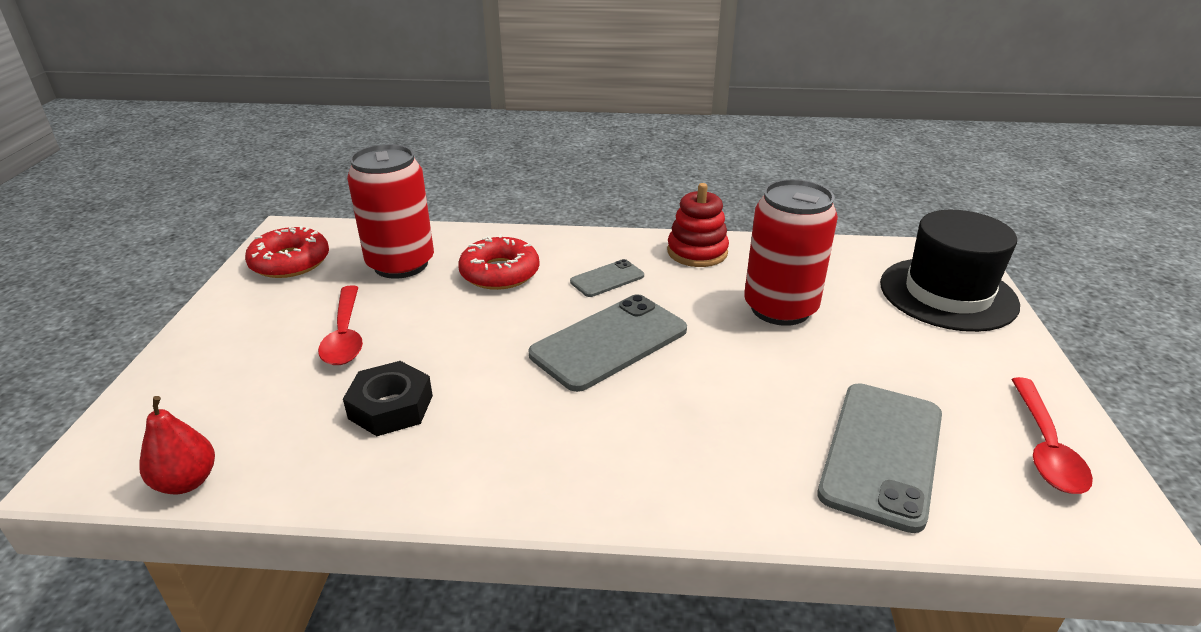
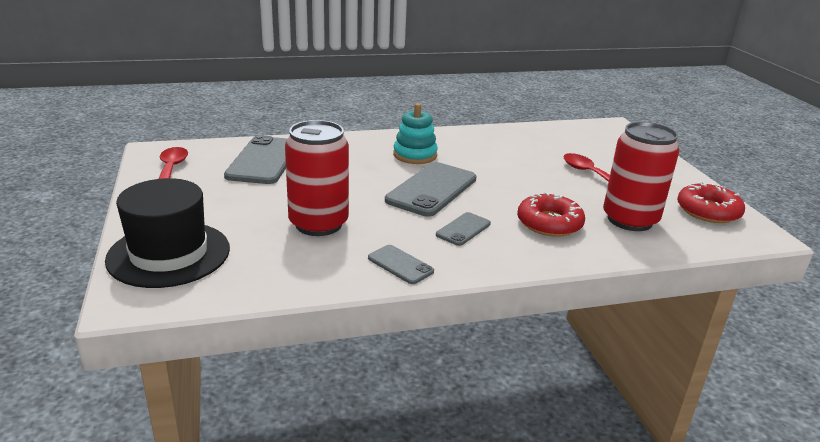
camera: 160 degrees right, 5 degrees down
red pear [139,396,215,494] -> none
black nut [343,361,433,436] -> none
red stacking toy [667,183,729,267] -> grey phone [368,245,434,284]
none -> turquoise stacking toy [393,103,438,164]

